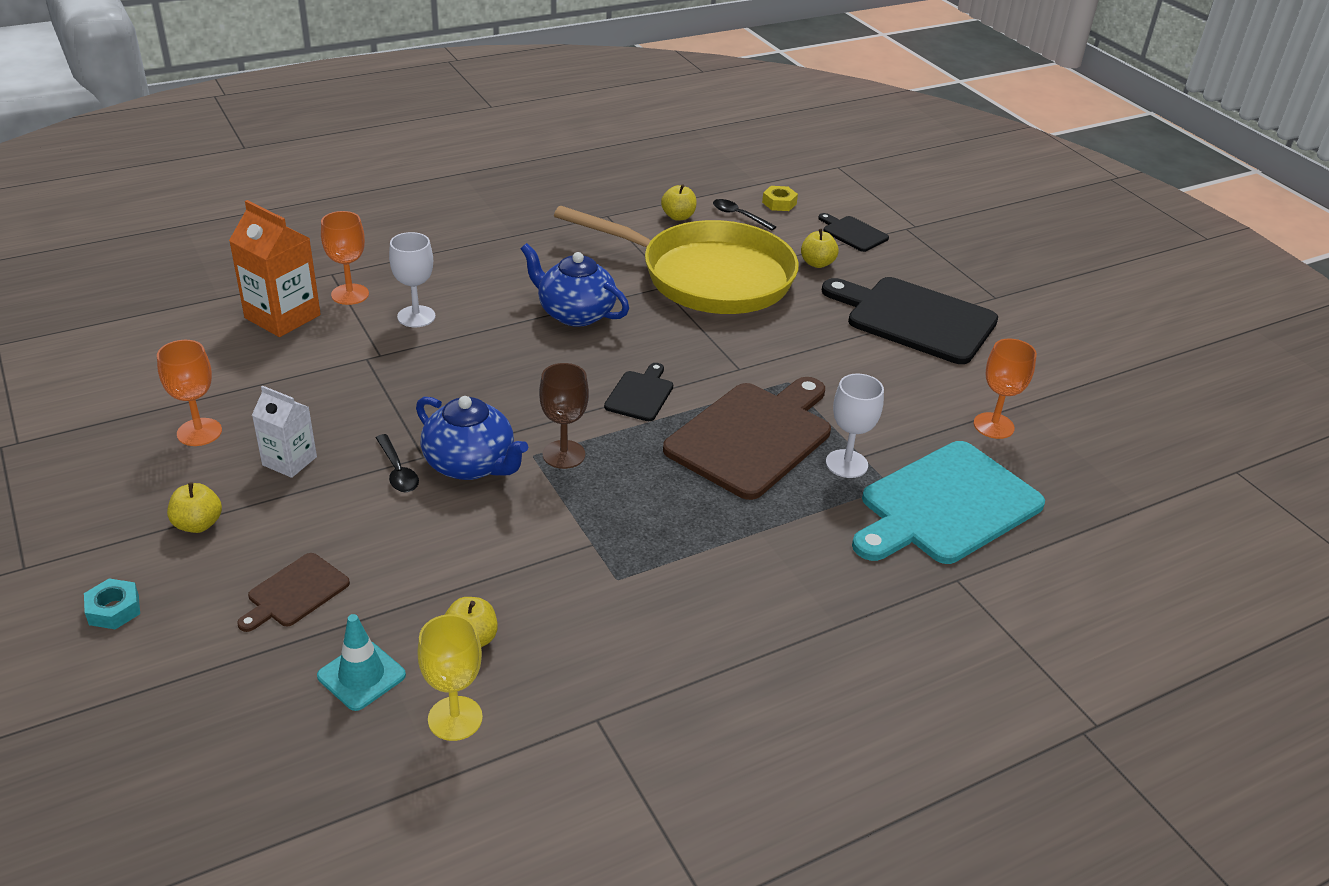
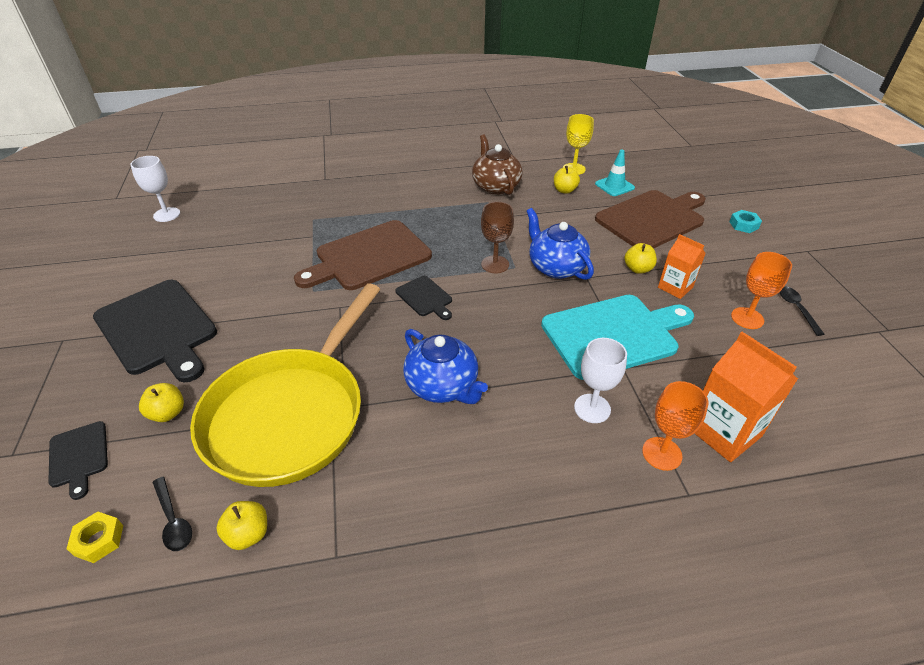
camera: 160 degrees left, 5 degrees up
yellow apple [167,482,222,533] -> yellow apple moved to [624,243,657,274]
brown cutting board [237,553,350,632] -> brown cutting board [595,190,706,249], size x2.11
white carton [252,385,317,478] -> orange carton [658,234,706,299]
black spoon [376,434,419,492] -> black spoon moved to [779,286,824,336]
yellow pan [554,206,799,314] -> yellow pan turned 105 degrees counterclockwise [190,284,380,487]
black cutting board [604,363,673,421] -> black cutting board turned 75 degrees counterclockwise [395,276,452,320]
white goblet [826,373,884,478] -> white goblet moved to [131,156,180,222]
turquoise cutting board [852,441,1045,564] -> turquoise cutting board moved to [541,295,694,380]
orange goblet [974,338,1037,439] -> none
none -> brown teapot [472,135,523,195]

